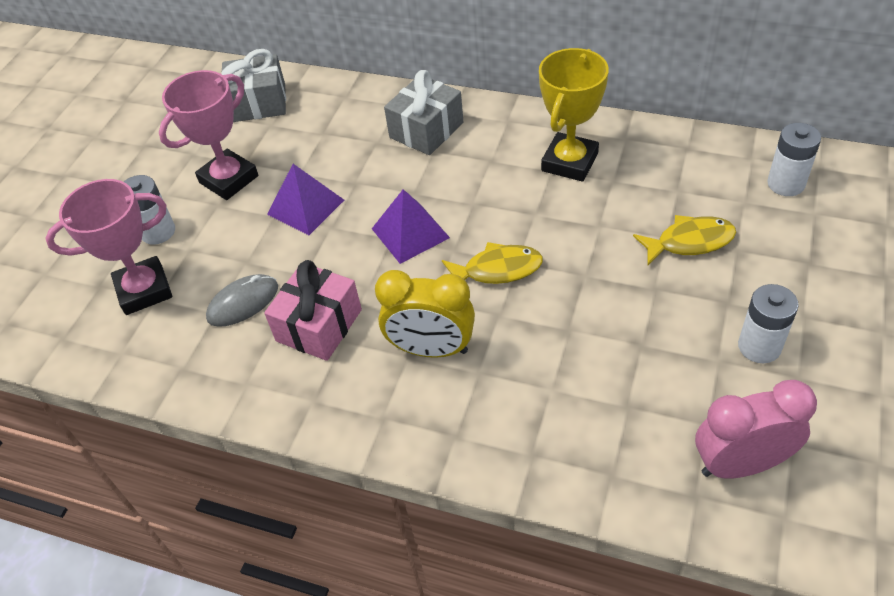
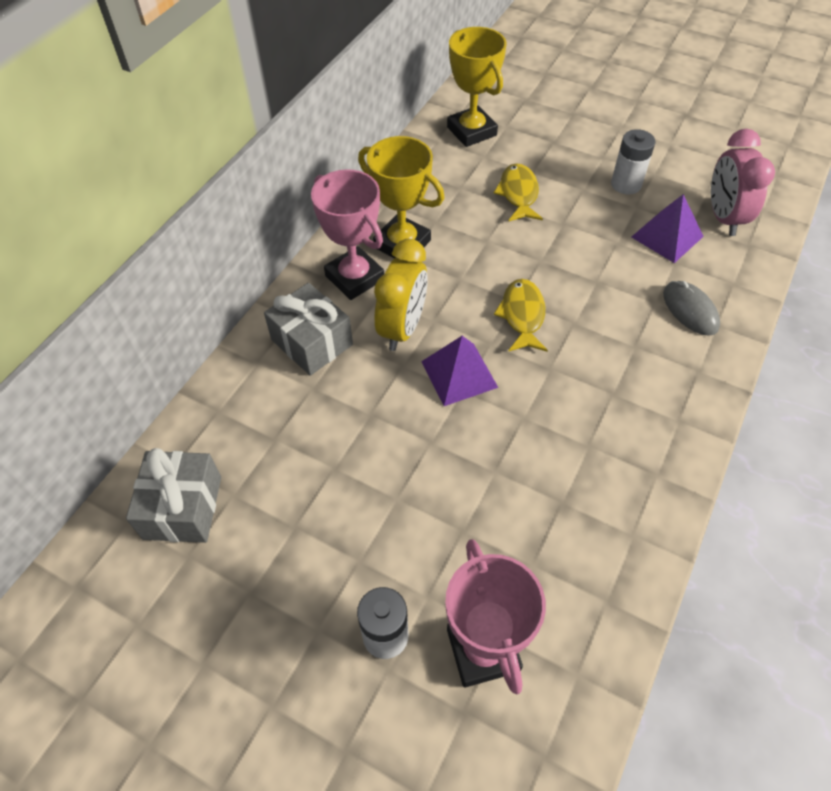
camera: 85 degrees left, 5 degrees up
pink trophy [159,70,258,200] -> pink trophy moved to [311,169,384,300]
grey mouse [206,274,278,327] -> grey mouse moved to [663,281,720,336]
pink gift [264,260,362,361] -> none
purple pyramid [267,164,344,235] -> purple pyramid moved to [632,194,704,263]
yellow clock [375,270,475,358] -> yellow clock moved to [374,239,428,351]
white battery [767,123,821,196] -> yellow trophy [447,27,506,147]

